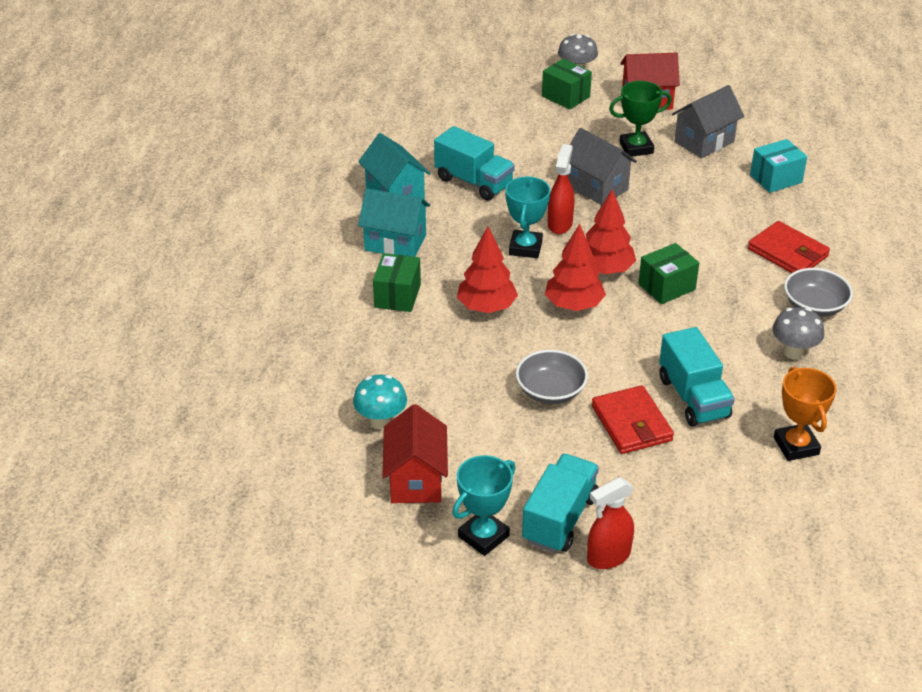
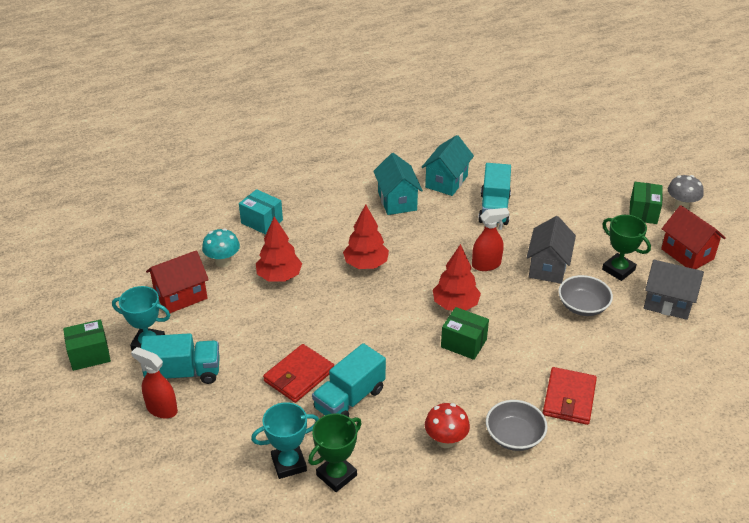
camera: 60 degrees right, 0 degrees up
green box [373,253,421,312] -> green box moved to [63,319,111,371]
turquoise trophy [505,177,550,258] -> turquoise trophy moved to [251,402,319,479]
grey bowl [516,350,588,404] -> grey bowl moved to [558,275,613,316]
red tree [545,224,606,311] -> red tree moved to [256,216,302,282]
turquoise box [750,139,807,193] -> turquoise box moved to [239,189,283,235]
grey mushroom [772,307,824,360] -> red mushroom [425,403,470,448]
orange trophy [774,367,837,461] -> green trophy [308,414,362,492]

